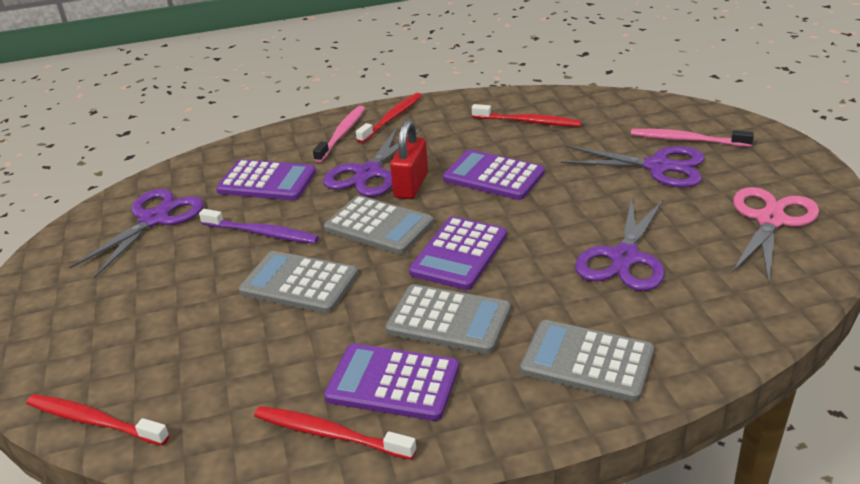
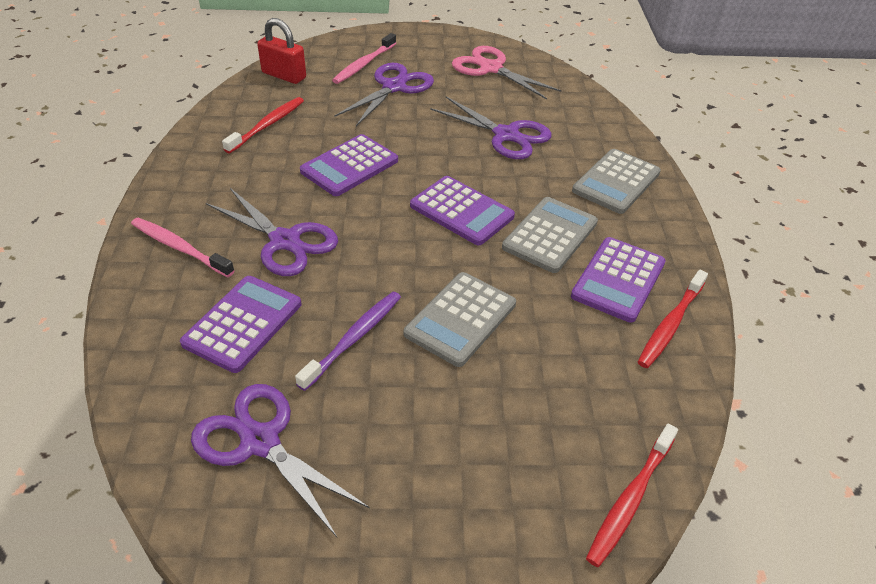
camera: 80 degrees left, 10 degrees up
grey calculator [324,195,434,254] -> none
red toothbrush [356,93,422,143] -> none
red padlock [390,120,428,199] -> red padlock moved to [257,18,306,84]

